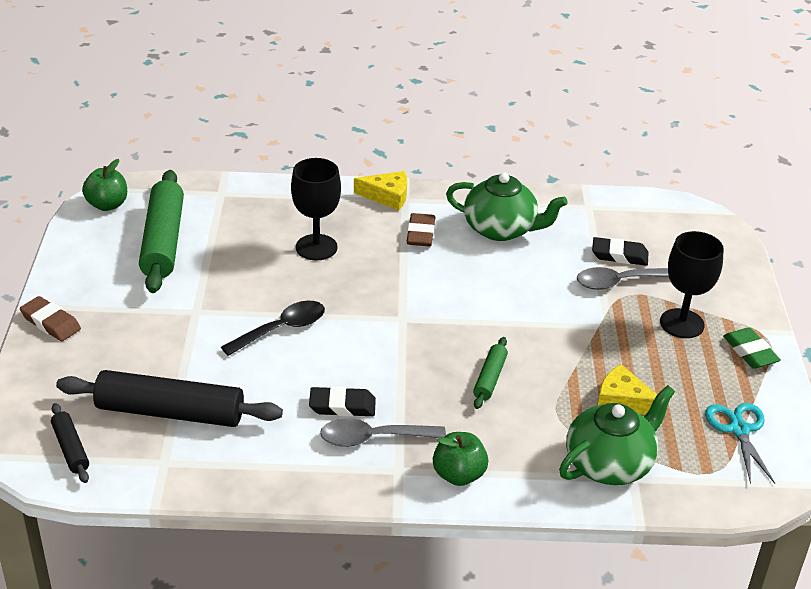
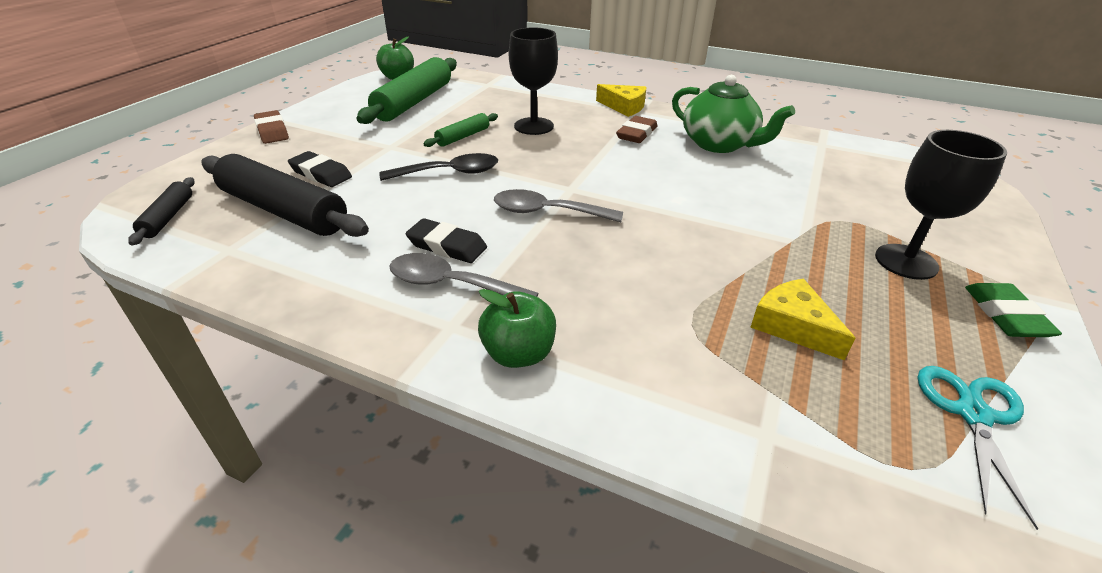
camera: 25 degrees right, 0 degrees up
green rolling pin [473,337,508,409] -> green rolling pin moved to [423,113,498,147]
green teapot [559,385,675,485] -> none
grey spoon [577,267,669,290] -> grey spoon moved to [494,189,623,222]
black eraser [592,237,649,266] -> black eraser moved to [288,151,352,187]

